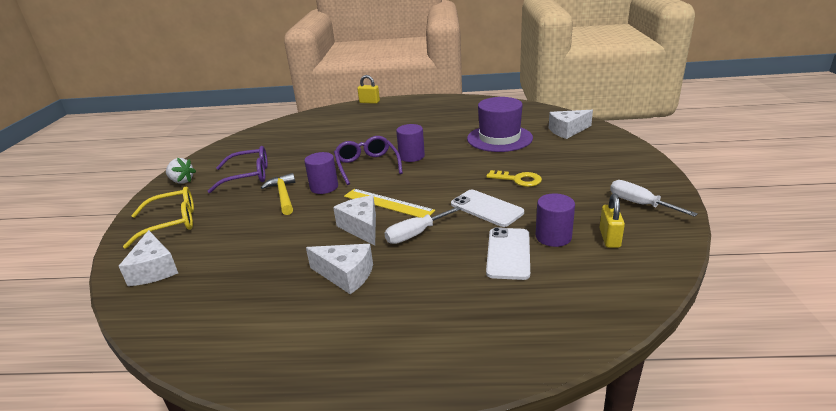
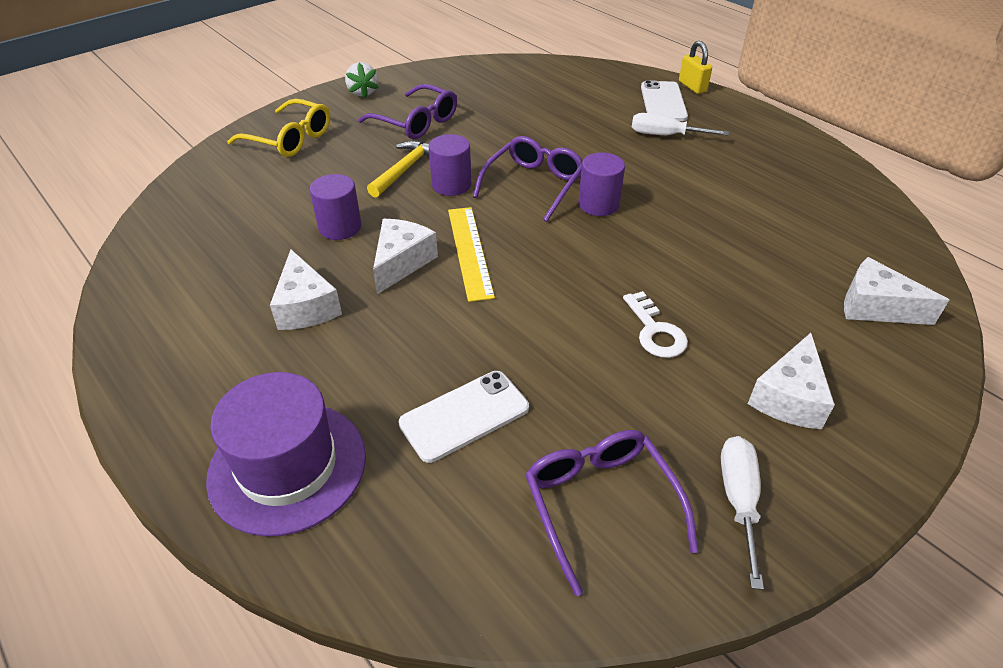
camera: 45 degrees right, 15 degrees up
white cheese [119,230,178,286] -> white cheese moved to [748,333,835,429]
white screwdriver [385,206,462,244] -> white screwdriver moved to [632,113,729,135]
white phone [451,190,524,227] -> white phone moved to [641,81,688,121]
purple hat [467,97,533,152] -> purple hat moved to [206,372,366,537]
yellow key [486,170,542,187] -> white key [623,291,688,358]
purple cylinder [536,194,575,247] -> purple cylinder moved to [310,174,361,240]
yellow padlock [599,194,625,248] -> purple glasses [525,430,698,596]

